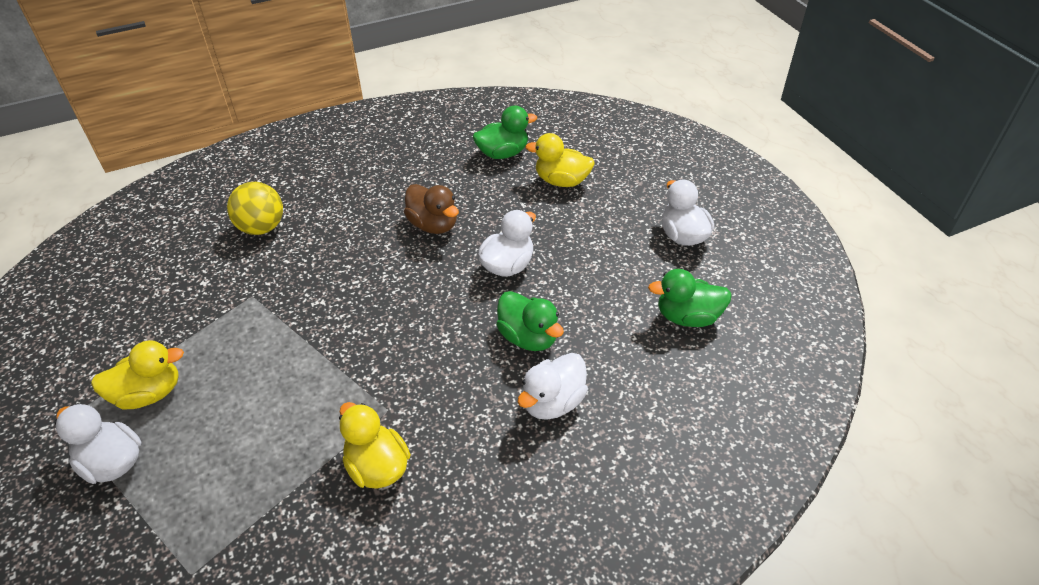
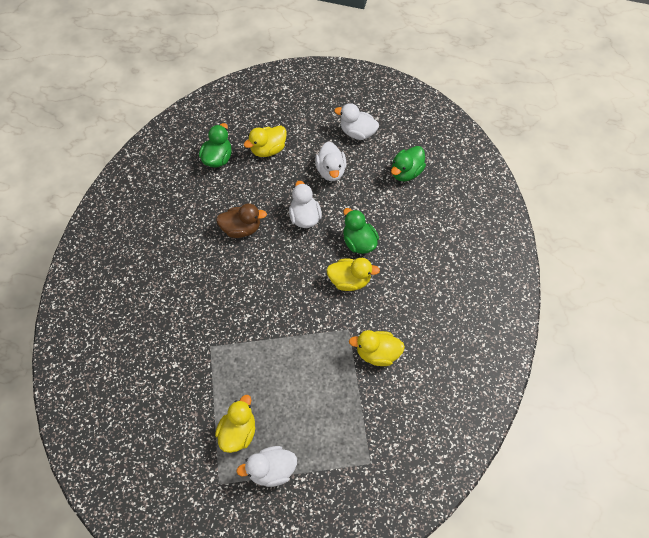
camera: 50 degrees left, 15 degrees up
yellow ball [227,182,283,235] -> none
green duck [496,291,564,351] -> green duck turned 120 degrees counterclockwise [343,208,379,254]
white duck [518,353,588,420] -> white duck moved to [315,141,346,181]
none -> yellow duck [326,258,380,291]

